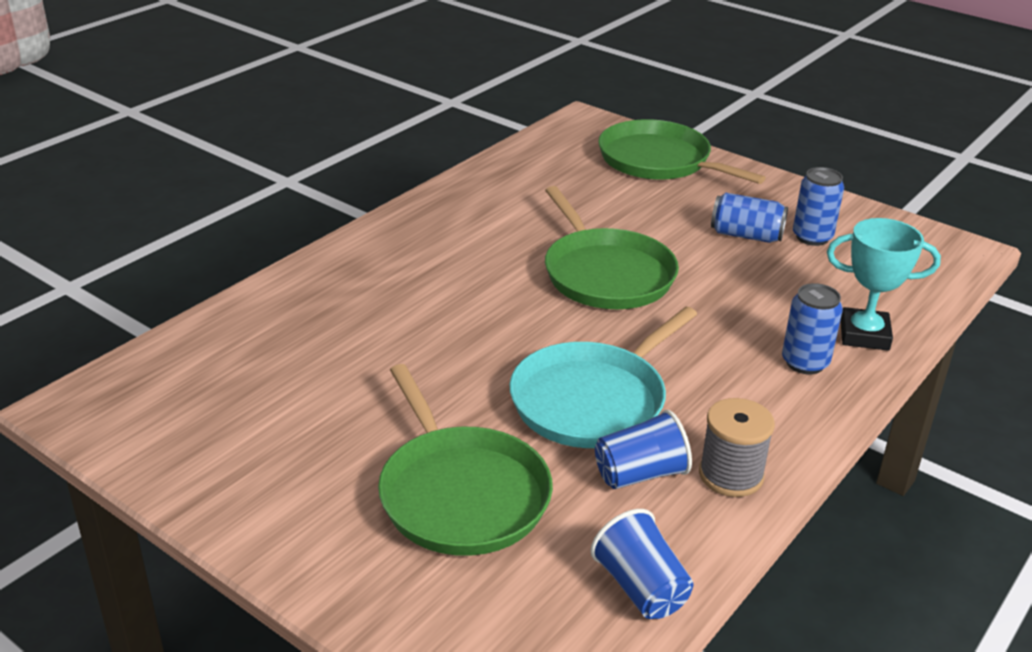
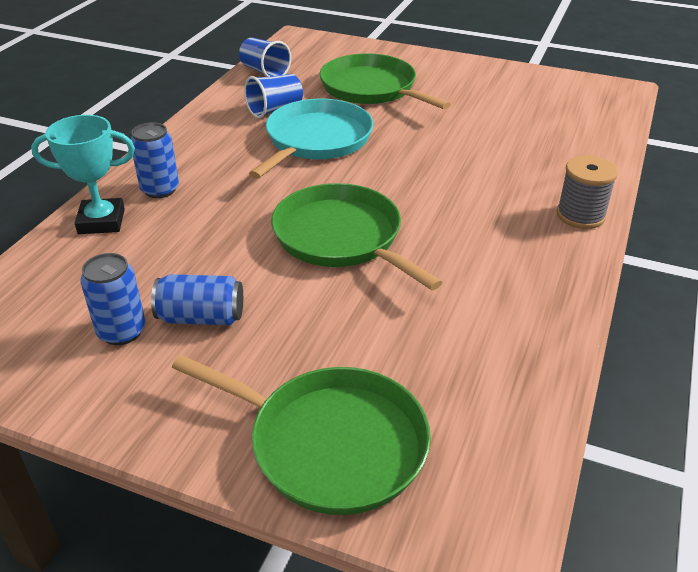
camera: 165 degrees right, 5 degrees up
grey spool [699,398,775,497] -> grey spool moved to [557,155,618,229]

